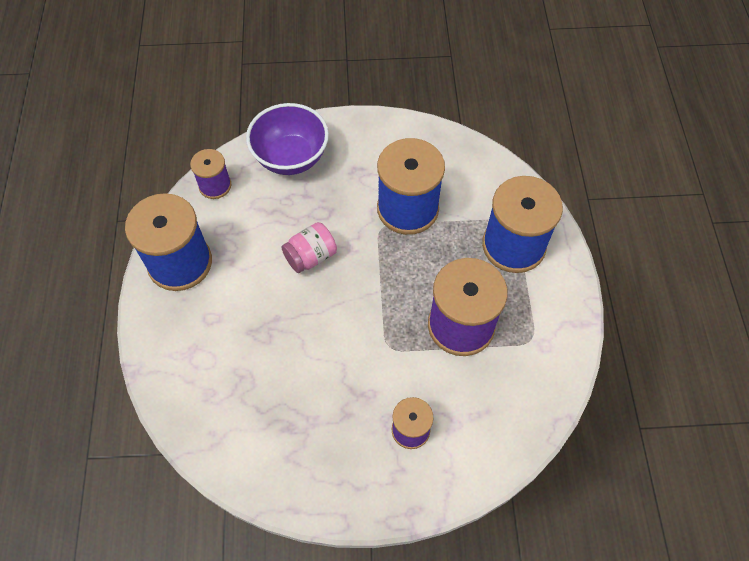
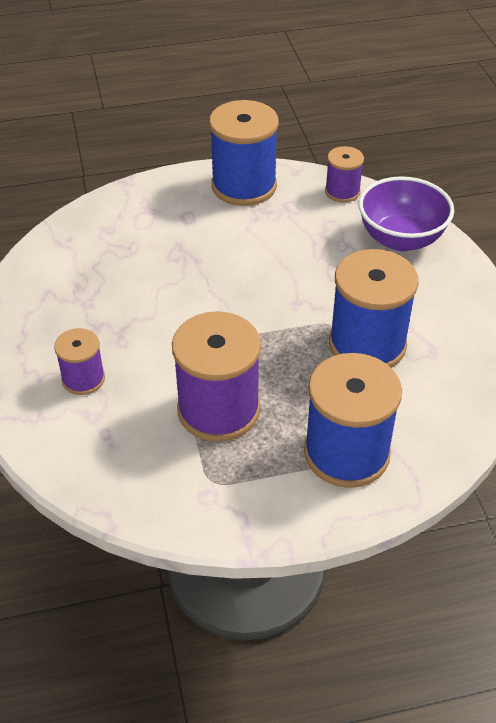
camera: 80 degrees right, 15 degrees down
pink jar [281,222,337,273] -> none

